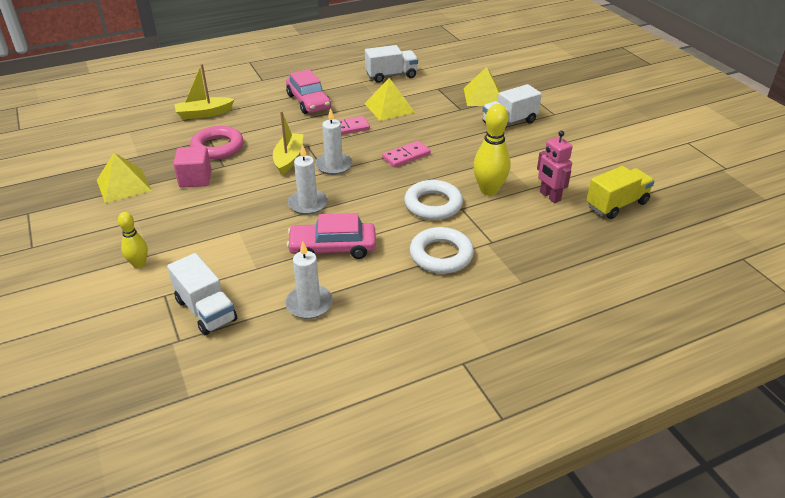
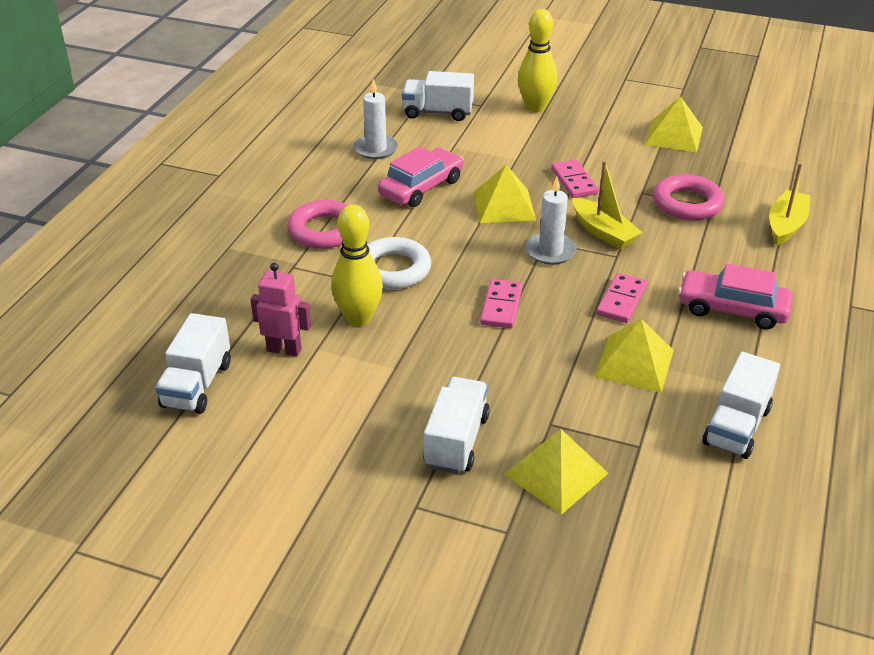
camera: 135 degrees right, 0 degrees up
yellow bowling pin [118,212,148,268] -> yellow bowling pin [518,9,557,112], size x1.69
pink cube [173,146,211,188] -> none
white candle [288,144,328,215] -> yellow pyramid [473,165,536,223]
white ring [410,227,474,274] -> pink ring [287,200,348,249]
yellow truck [586,166,654,219] -> white truck [155,313,231,414]
none -> pink domino [551,160,599,198]

